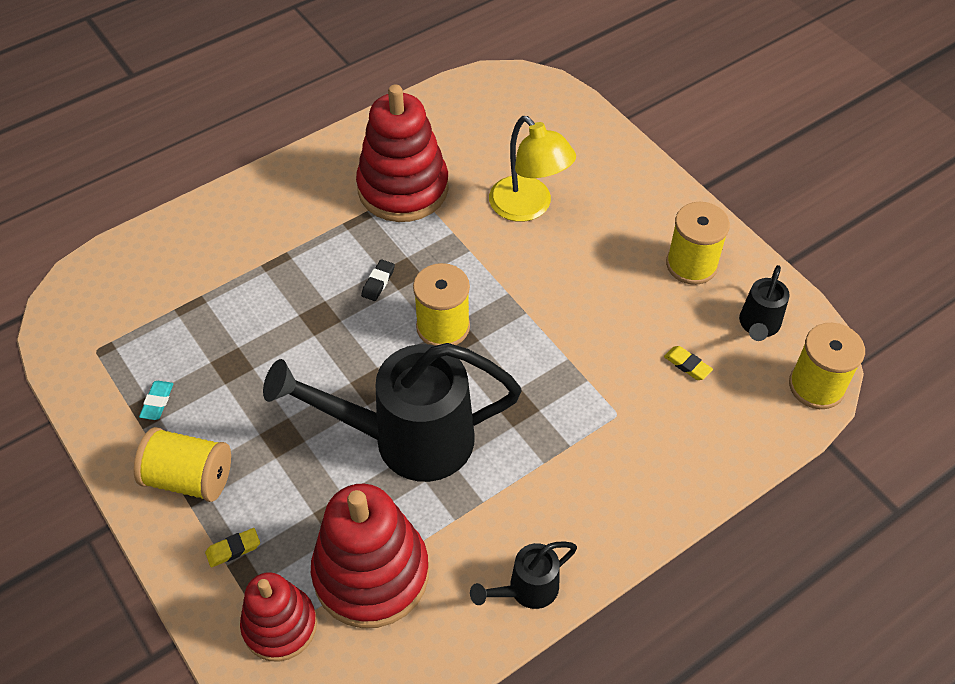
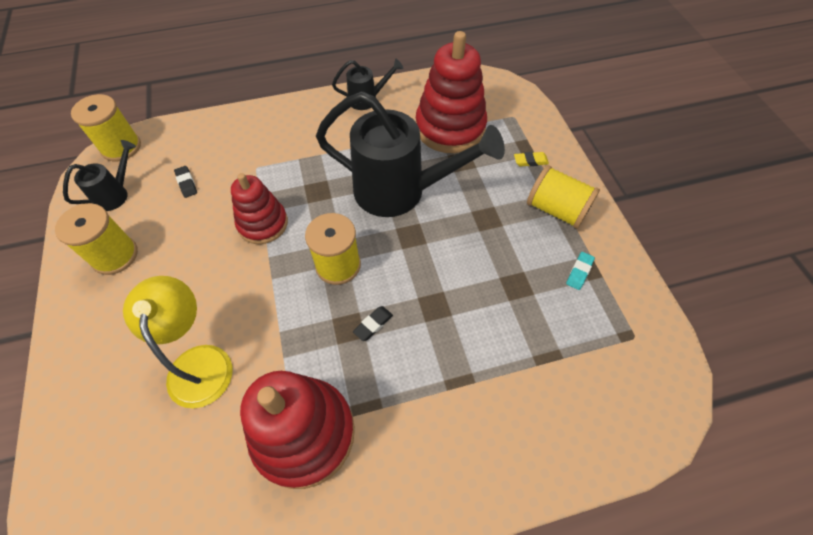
camera: 160 degrees left, 5 degrees up
red stacking toy [240,572,317,662] -> red stacking toy moved to [231,173,288,244]
yellow eraser [664,346,713,380] -> black eraser [174,166,197,198]

